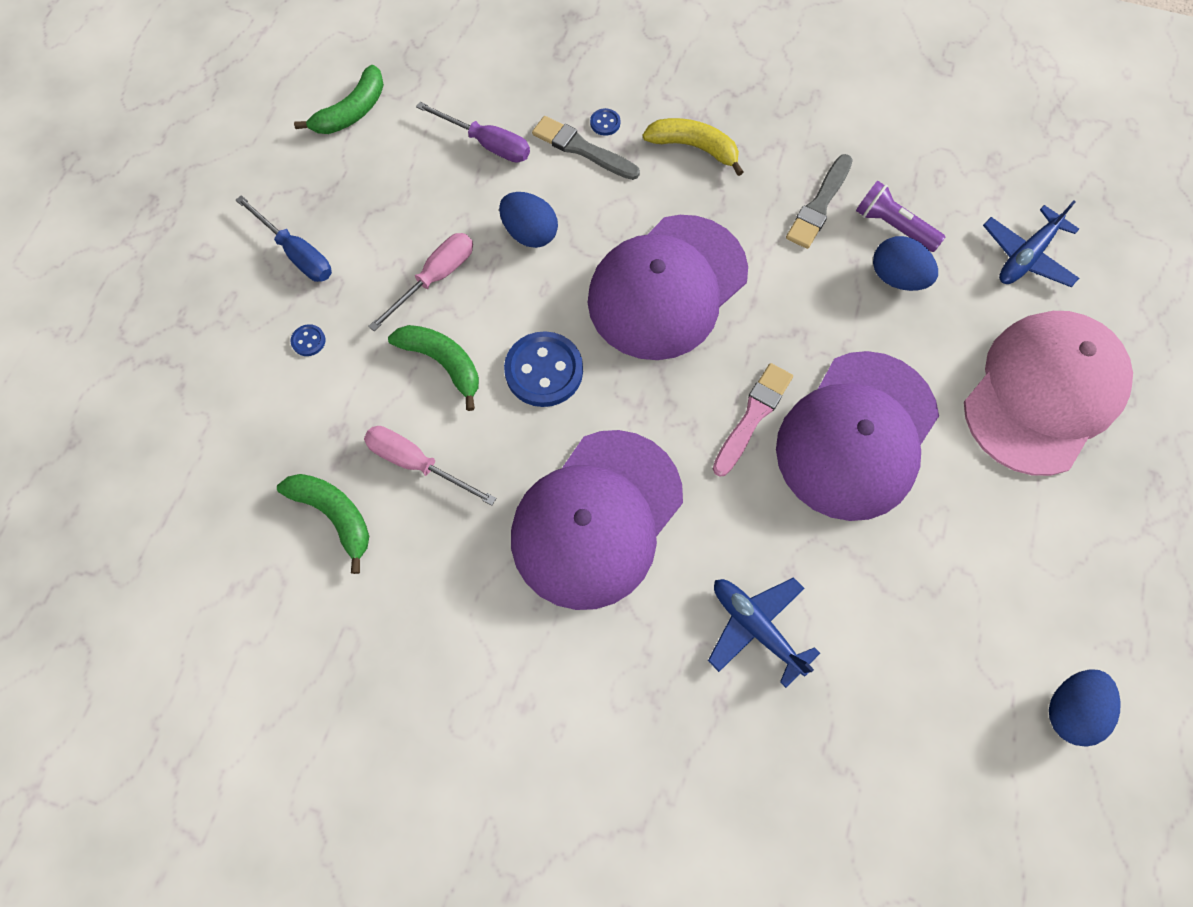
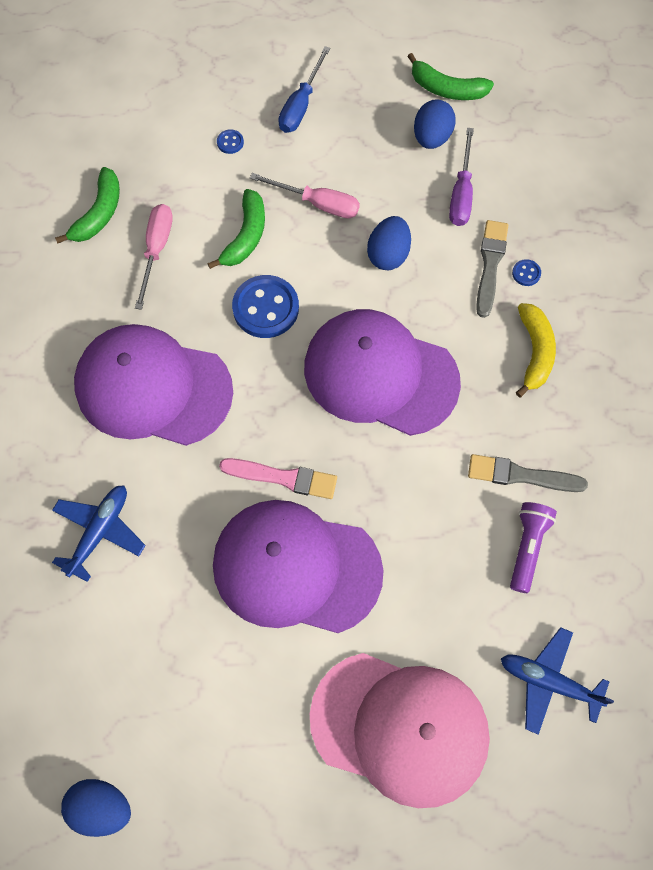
camera: 70 degrees right, 0 degrees up
blue egg [873,236,938,291] -> blue egg moved to [414,99,456,149]

